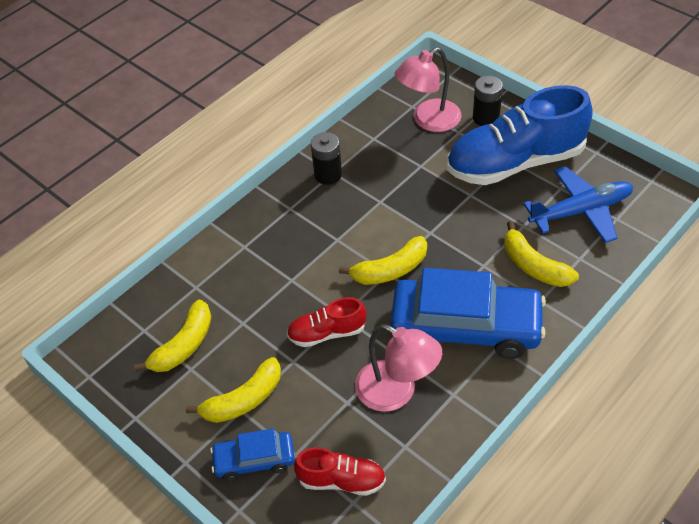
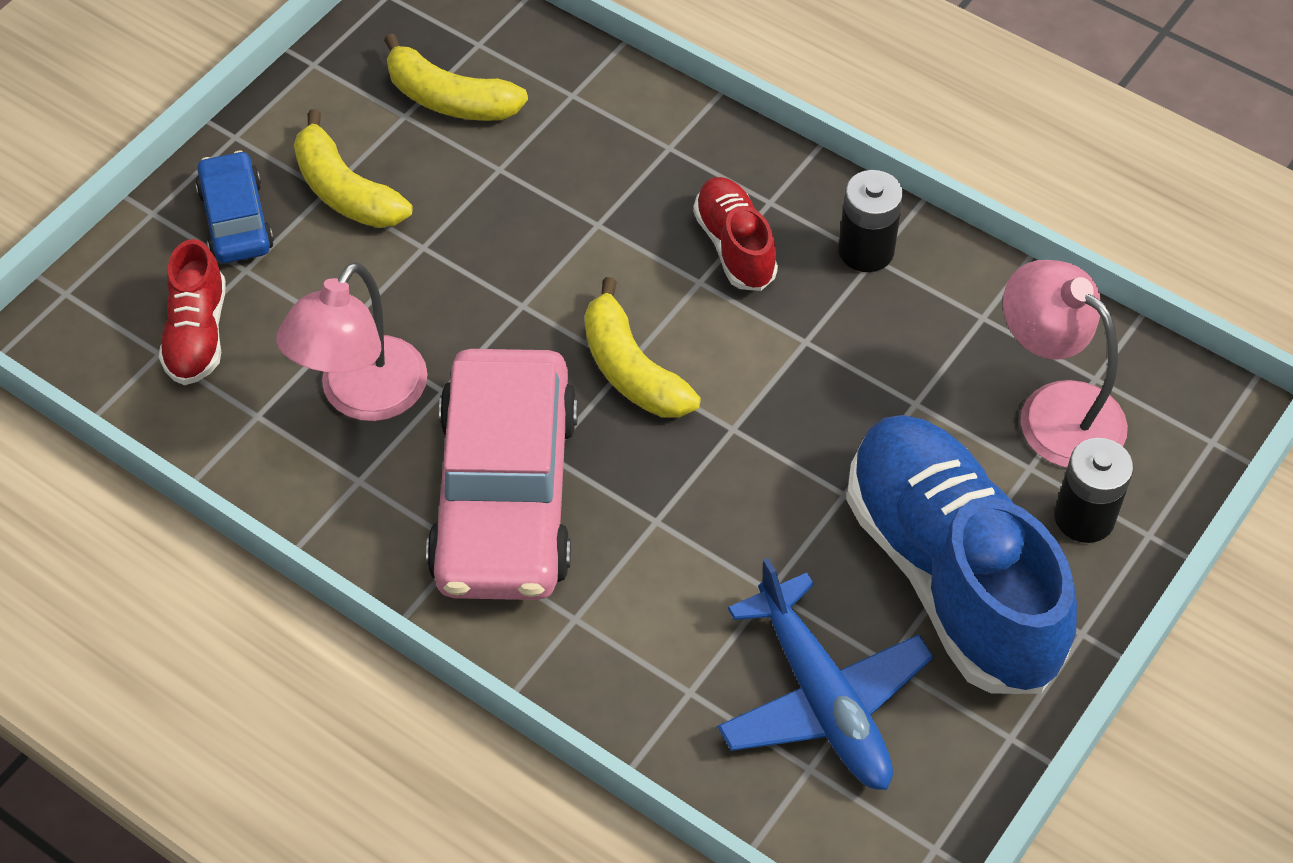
camera: 80 degrees right, 5 degrees up
red shoe [287,297,366,347] -> red shoe moved to [693,177,778,291]
blue car [390,268,546,359] -> pink car [426,349,578,600]
yellow banana [504,221,579,287] -> none

